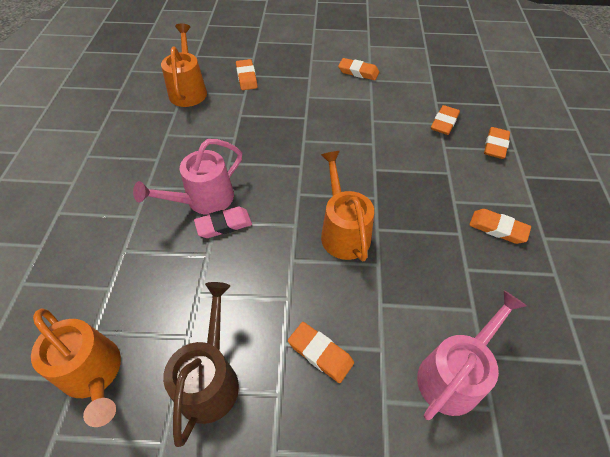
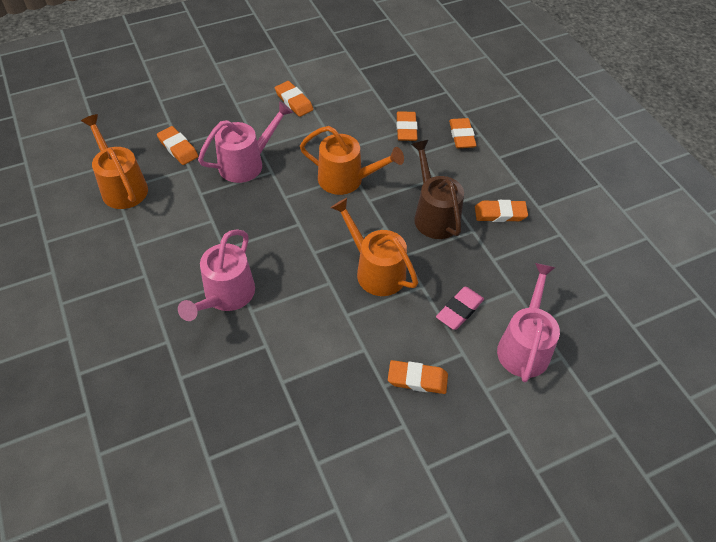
camera: 30 degrees left, 0 degrees up
orange watering can [31,309,121,427] -> orange watering can moved to [300,126,404,195]
brown watering can [163,282,239,447] -> brown watering can moved to [411,140,464,239]
pink eraser [194,207,252,238] -> pink eraser moved to [436,287,484,330]
orange eraser [338,58,379,80] -> orange eraser turned 60 degrees clockwise [275,81,314,117]
none -> pink watering can [198,101,293,183]

